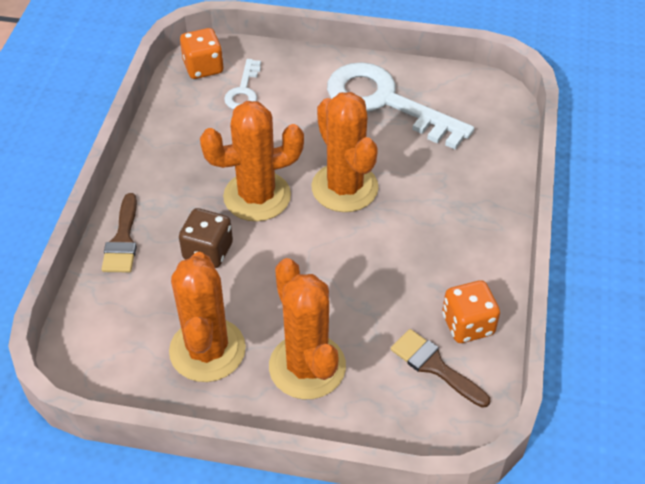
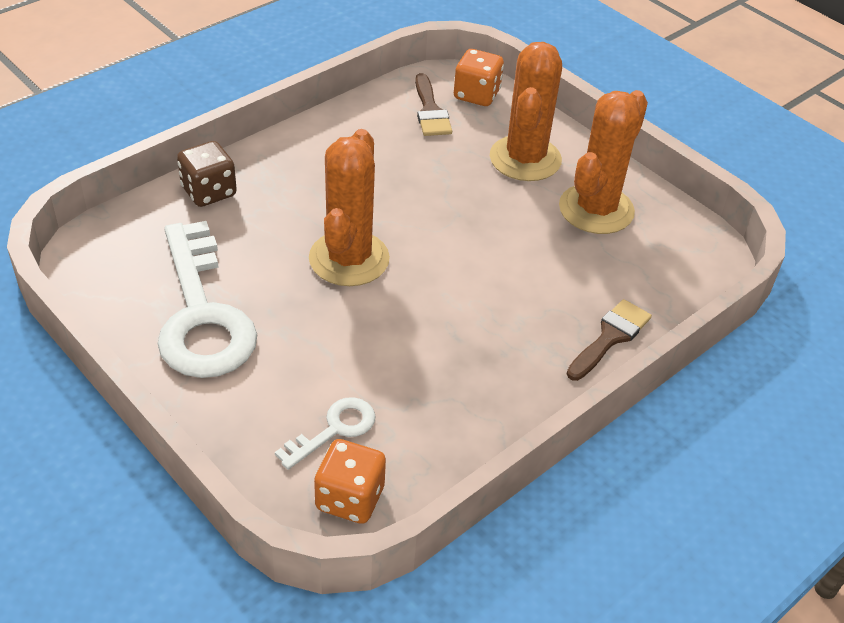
camera: 145 degrees left, 5 degrees down
brown dice [179,208,233,268] -> brown dice moved to [177,141,237,207]
orange cactus [200,101,304,221] -> none
orange dice [442,280,500,343] -> orange dice moved to [454,49,504,106]

